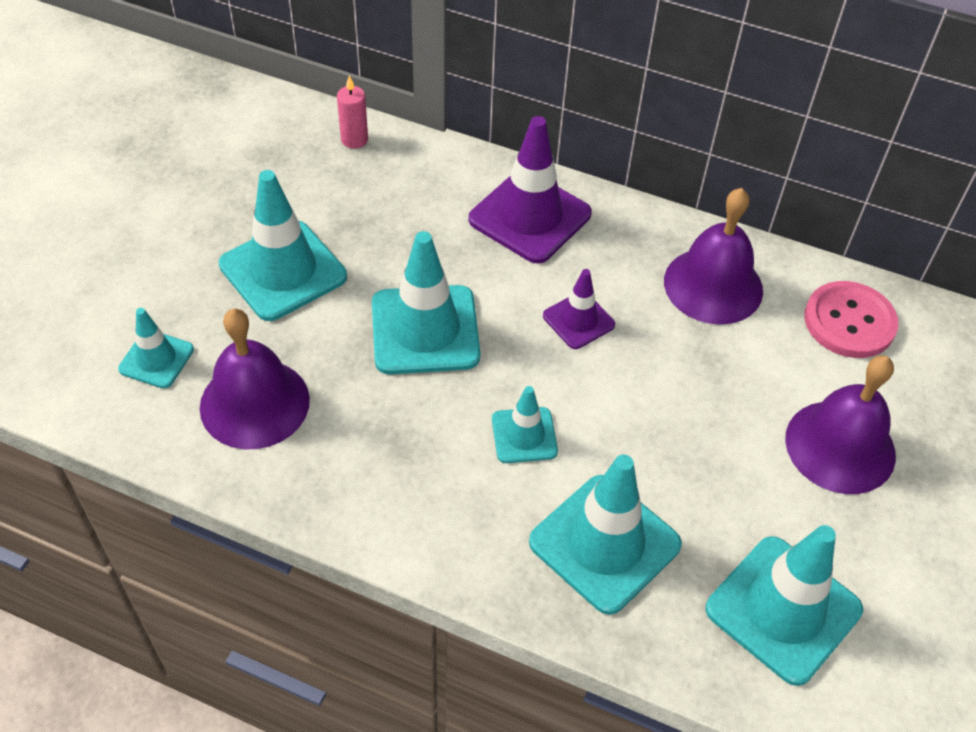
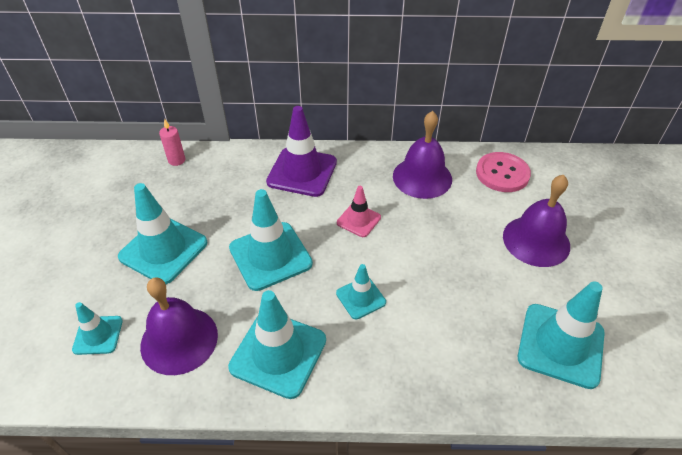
camera: 20 degrees left, 5 degrees down
turquoise traffic cone [529,454,682,615] -> turquoise traffic cone moved to [228,290,326,399]
purple traffic cone [543,269,615,349] -> pink traffic cone [337,186,381,237]

